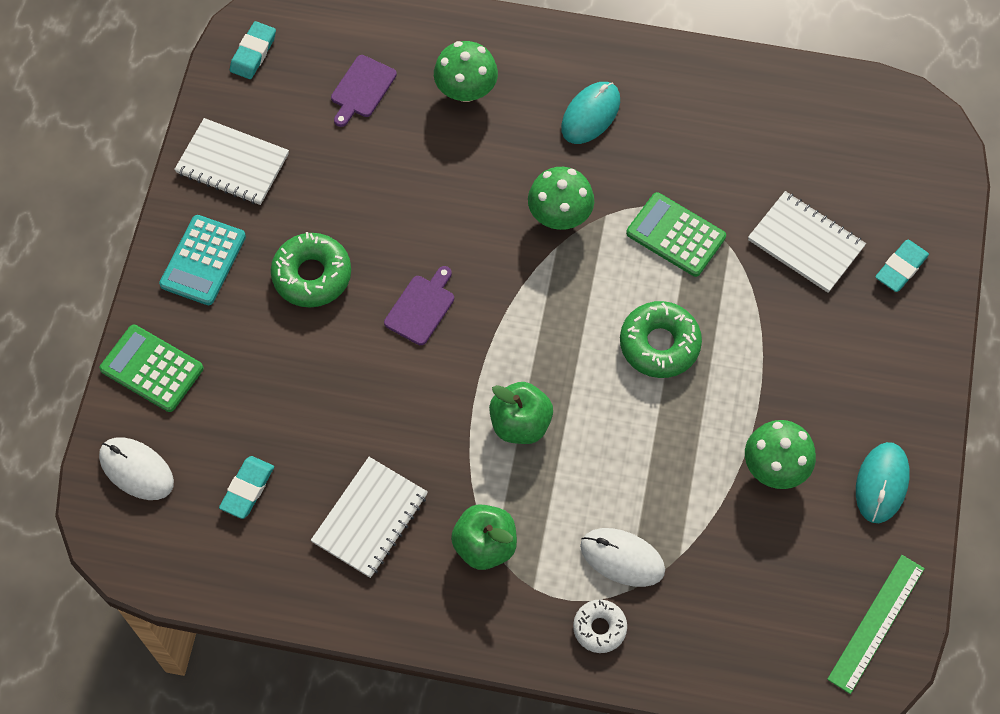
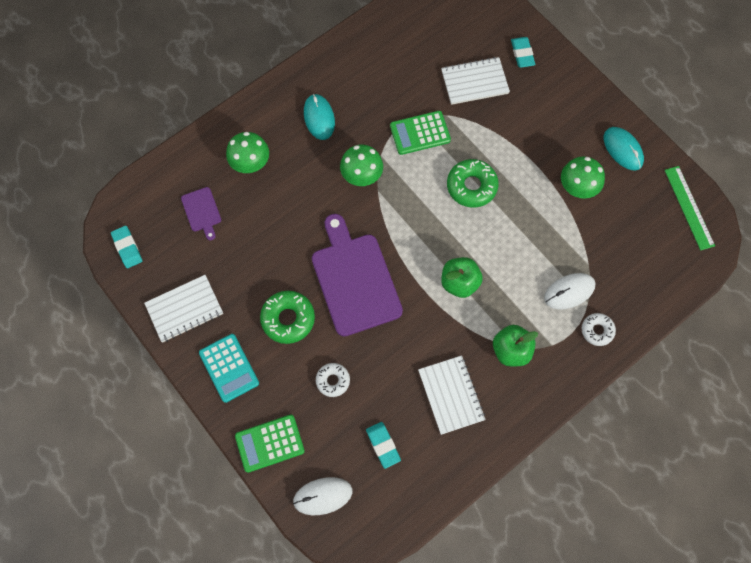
camera: 50 degrees left, 5 degrees up
purple cutting board [384,266,454,345] -> purple cutting board [312,214,403,336], size x2.18
none -> white donut [316,363,350,397]

